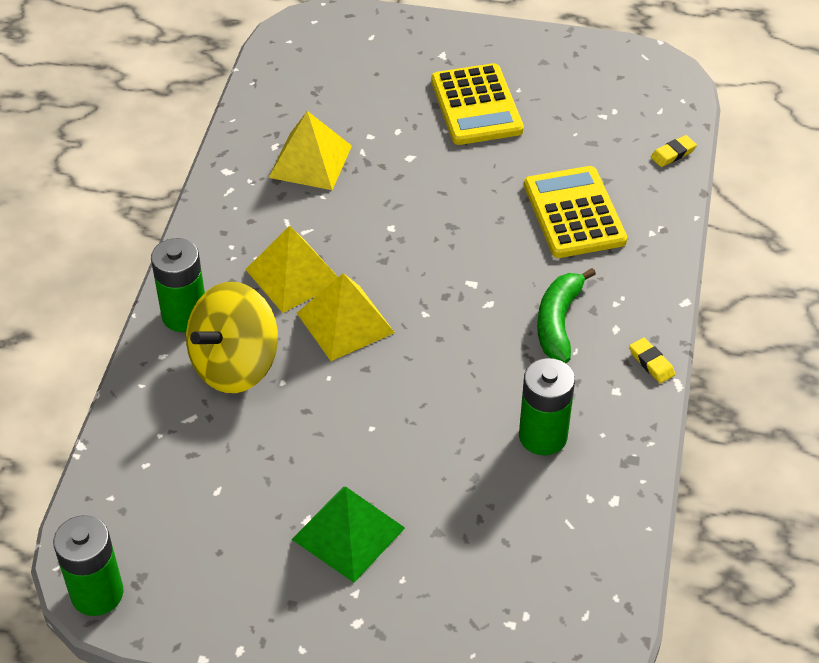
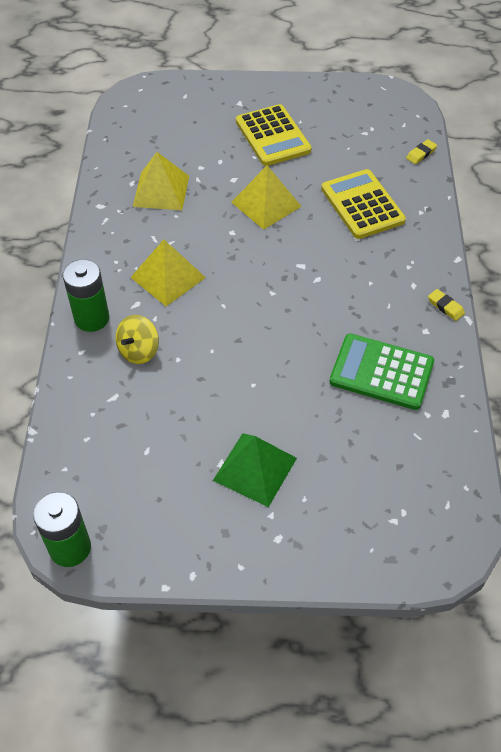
camera: 10 degrees left, 5 degrees up
yellow spinning top [186,282,278,393] -> yellow spinning top [116,315,159,364], size x0.58
yellow pyramid [297,273,395,361] -> yellow pyramid moved to [231,165,302,230]
green battery [519,358,575,455] -> green calculator [329,334,434,410]
green banana [537,268,596,363] -> none

